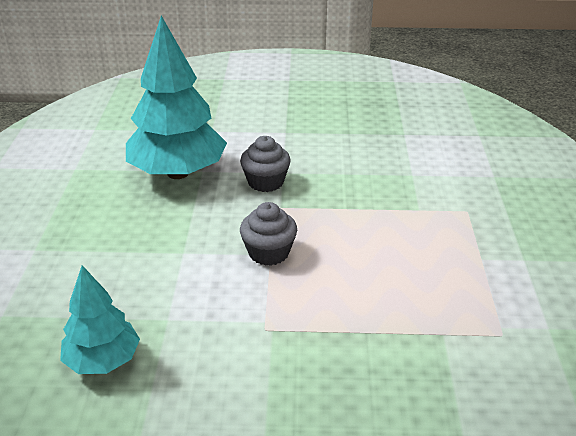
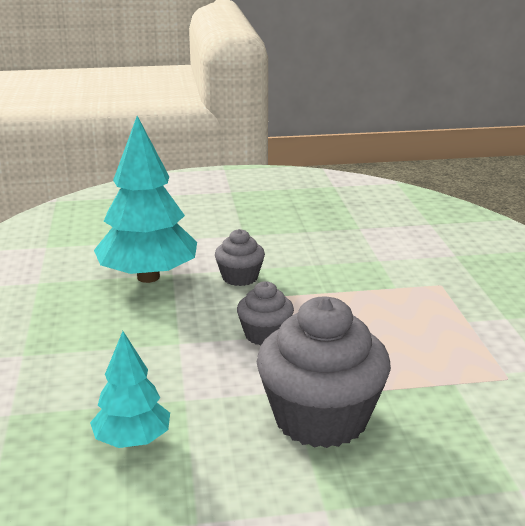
camera: 10 degrees left, 10 degrees down
none -> grey cupcake [257,296,391,448]

